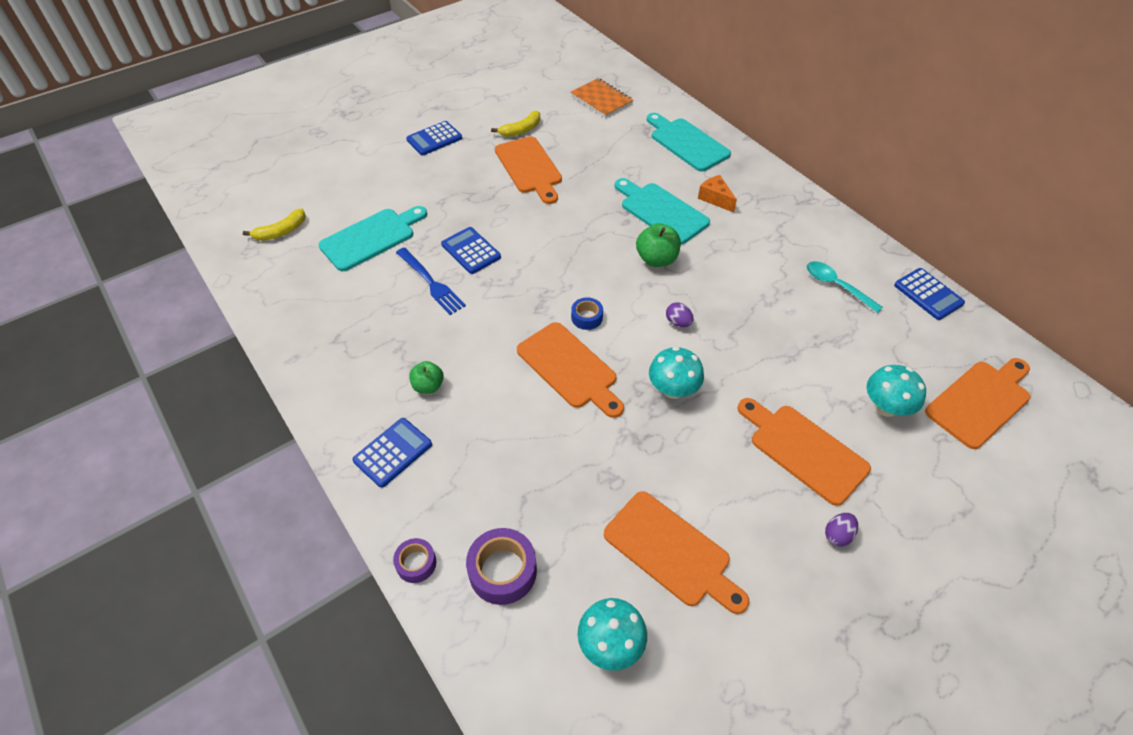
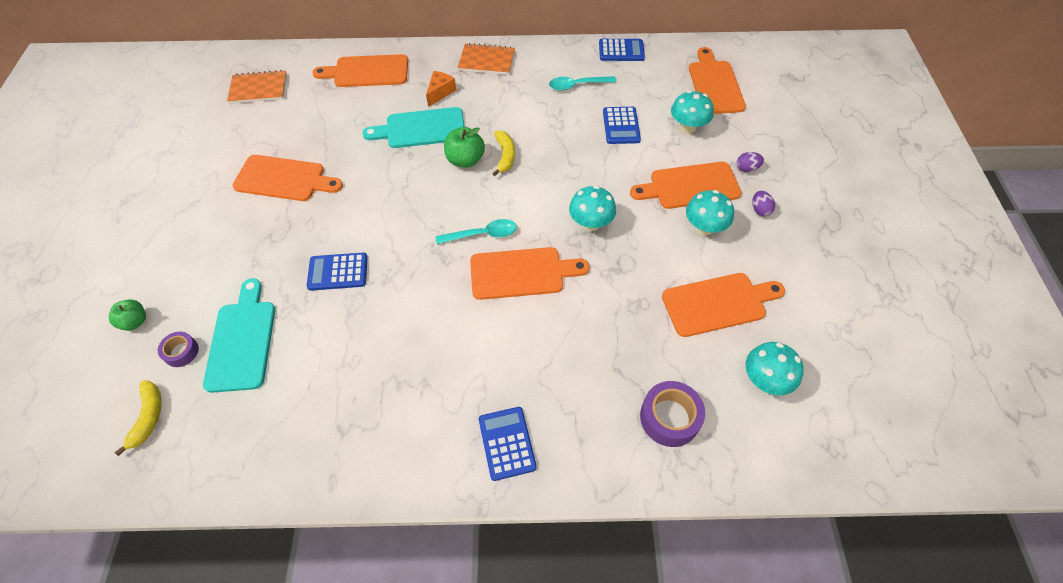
camera: 55 degrees left, 5 degrees up
purple tape [393,538,436,583] -> purple tape moved to [158,332,199,367]
blue fork [396,247,466,315] -> none
blue calculator [406,121,462,155] -> blue calculator moved to [603,107,641,144]
green apple [409,361,444,394] -> green apple moved to [109,300,146,331]
yellow banana [491,111,540,137] -> yellow banana moved to [492,131,515,176]
blue tape [571,297,603,330] -> turquoise spoon [436,219,517,244]
turquoise cutting board [647,113,731,171] -> orange cutting board [313,54,408,87]
purple egg [666,302,694,327] -> purple egg moved to [737,152,764,172]
orange cheese [698,175,737,213] -> orange cheese turned 120 degrees clockwise [426,71,456,107]
none -> orange notebook [458,43,515,75]
none -> turquoise mushroom [686,190,734,235]

